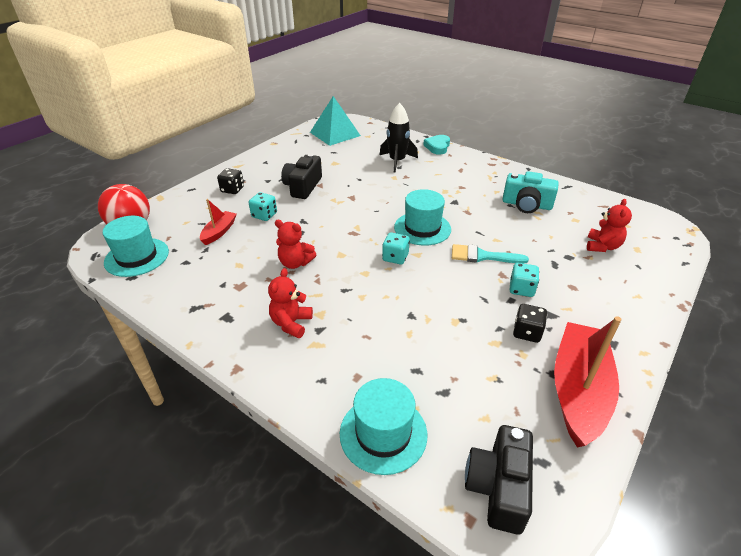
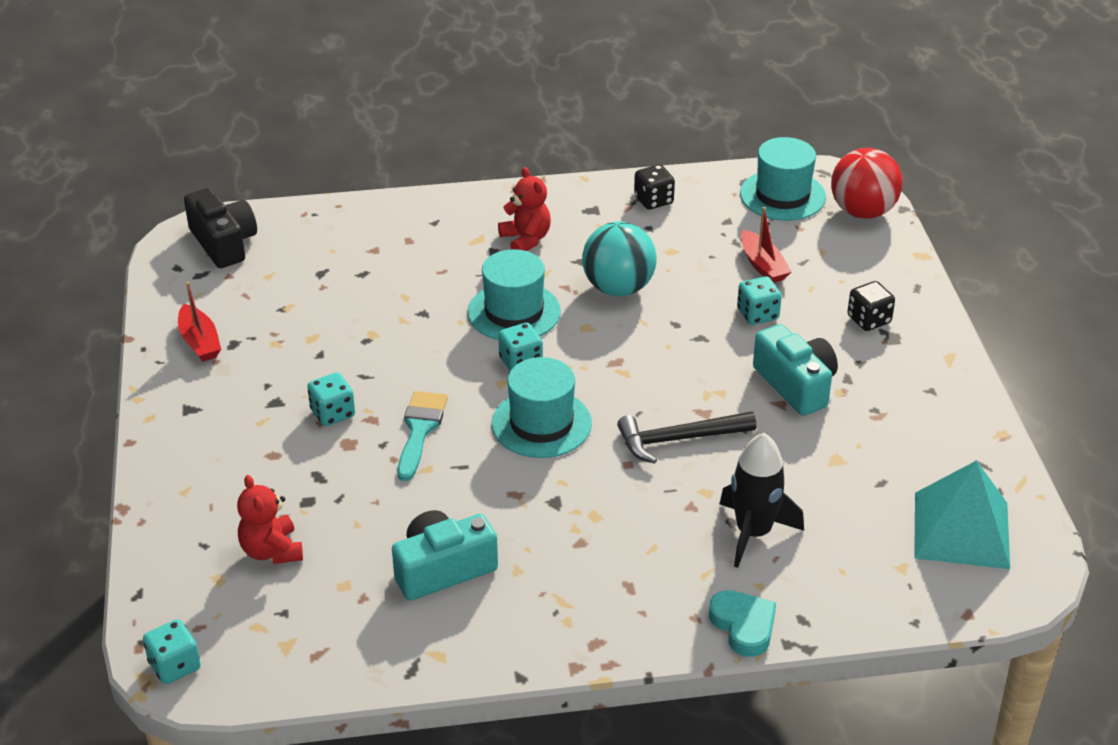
camera: 135 degrees right, 0 degrees up
red teddy bear [275,220,316,269] -> turquoise ball [582,221,657,296]
black camera [281,153,322,199] -> turquoise camera [753,324,838,416]
turquoise hat [340,378,427,475] -> turquoise hat moved to [467,249,561,340]
turquoise brush [452,244,529,263] -> turquoise brush turned 45 degrees counterclockwise [397,391,448,481]
black dice [513,304,547,343] -> black dice moved to [634,165,675,210]
red boat [554,316,621,448] -> red boat [178,282,221,362], size x0.50
none -> turquoise dice [143,619,201,684]
none -> black hammer [617,411,756,464]

